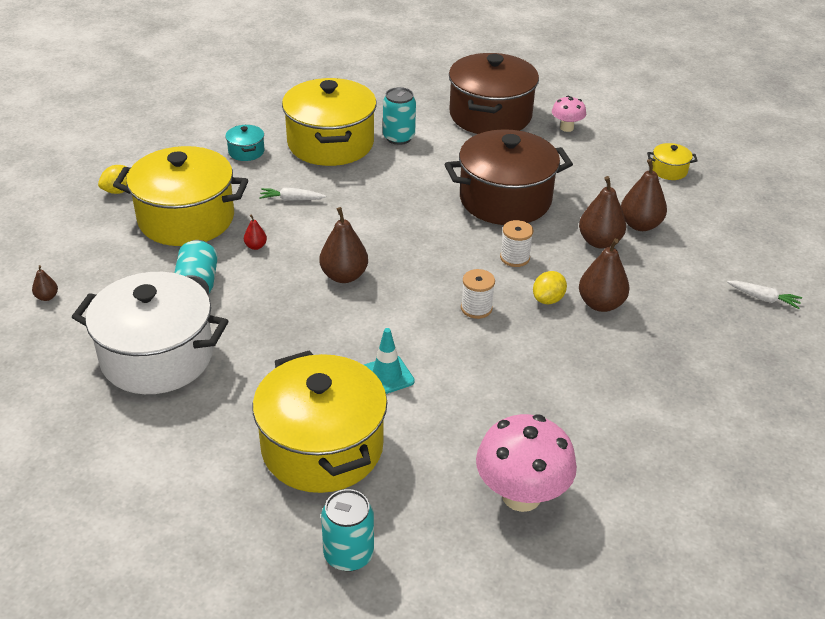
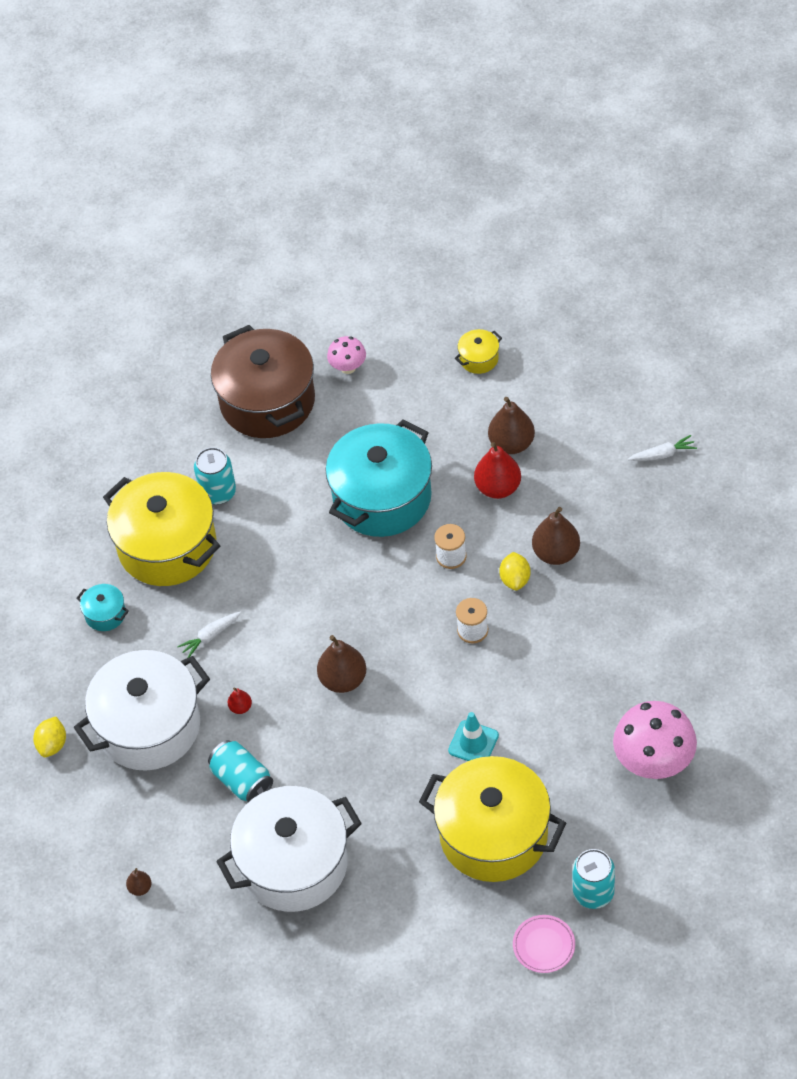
camera: 35 degrees left, 15 degrees up
yellow pot [113,146,248,246] -> white pot [74,650,210,771]
brown pot [445,129,573,225] -> turquoise pot [325,419,432,537]
brown pear [579,176,626,249] -> red pear [474,442,521,499]
none -> pink plate [513,915,575,973]

